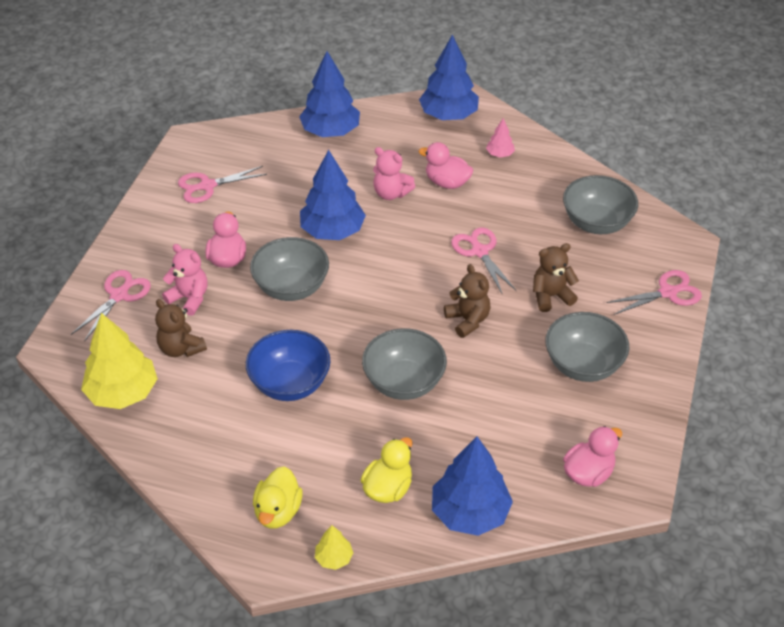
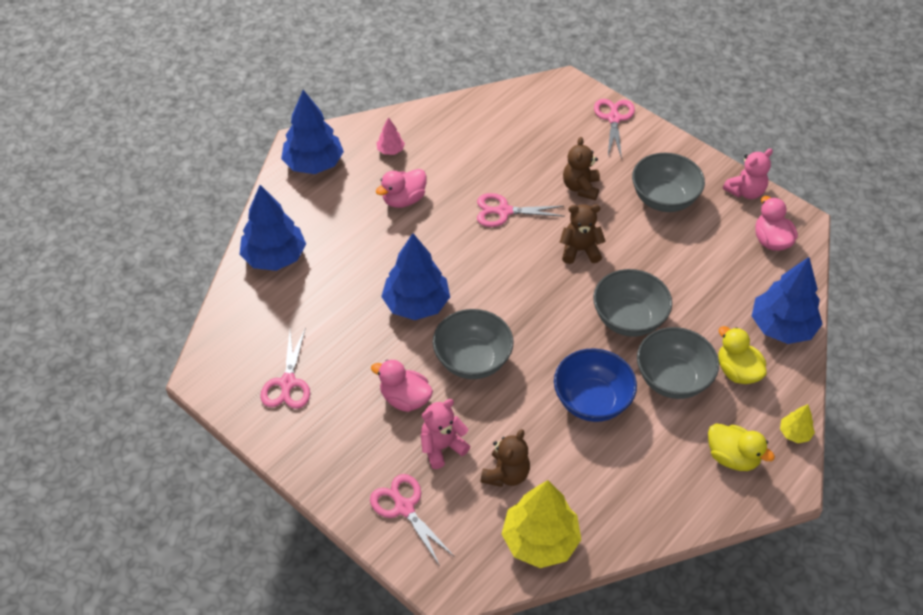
camera: 65 degrees left, 5 degrees up
brown teddy bear [155,299,207,357] -> brown teddy bear turned 45 degrees counterclockwise [481,429,530,487]
pink teddy bear [373,147,416,200] -> pink teddy bear moved to [723,149,773,199]
grey bowl [563,175,638,234] -> grey bowl moved to [637,327,719,399]

